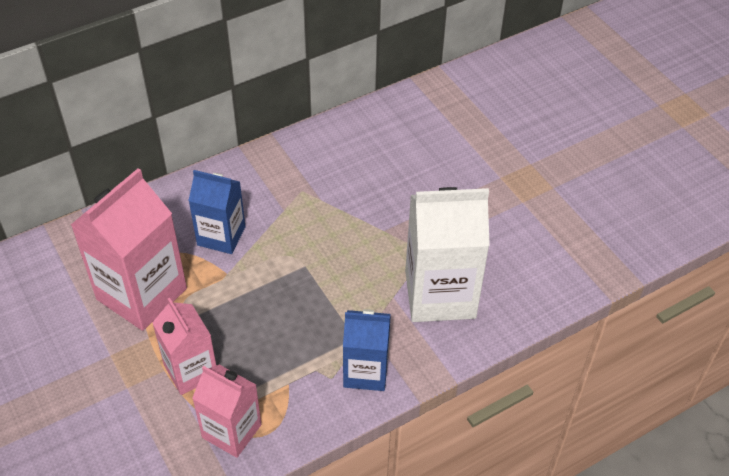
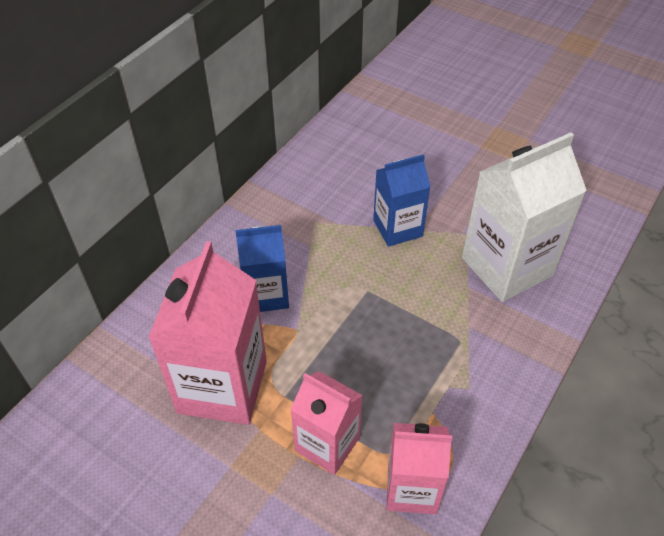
camera: 25 degrees left, 0 degrees up
blue carton [343,309,391,391] -> blue carton moved to [373,154,430,247]

